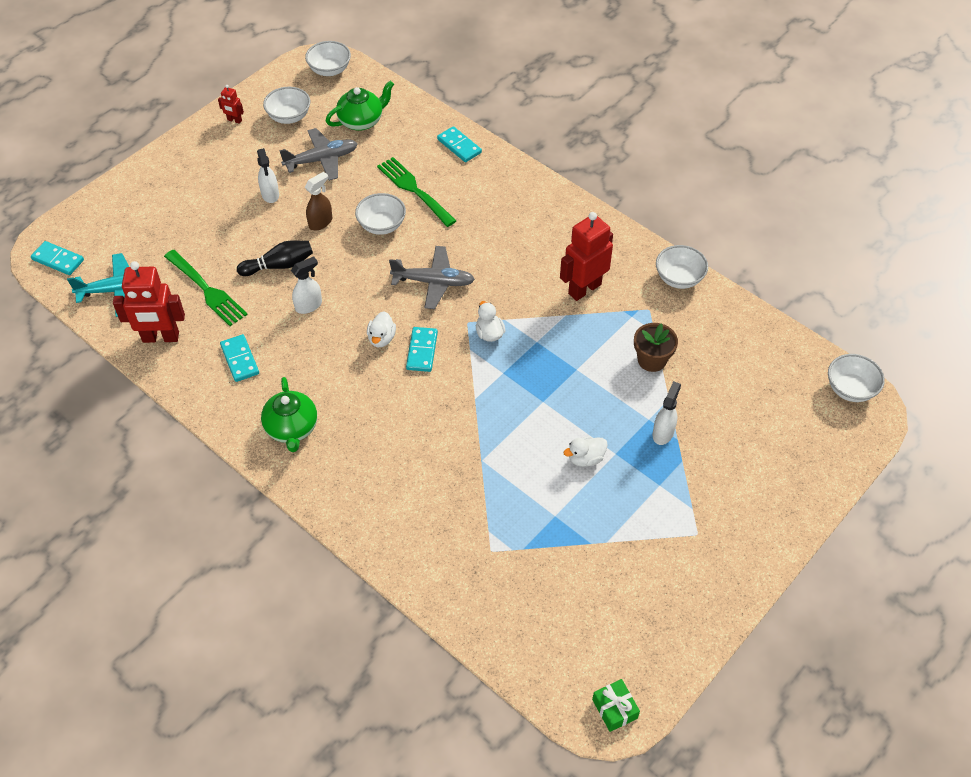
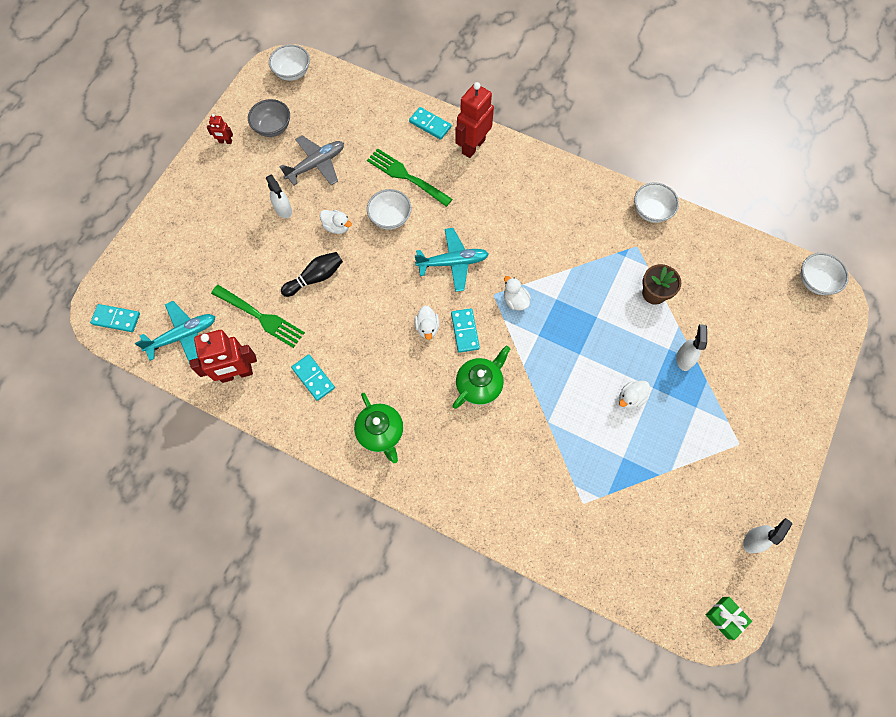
camera: 15 degrees left, 15 degrees up
white bowl [263,87,310,124] -> grey bowl [248,99,290,137]
white spray bottle [291,256,322,314] -> white spray bottle moved to [743,518,792,553]
brown spray bottle [305,172,332,230] -> white duck [320,210,352,234]
green teapot [326,81,394,131] -> green teapot moved to [453,346,510,409]
grey plane [389,246,475,309] -> turquoise plane [414,228,488,292]
red robot [560,212,613,301] -> red robot moved to [455,82,494,158]

